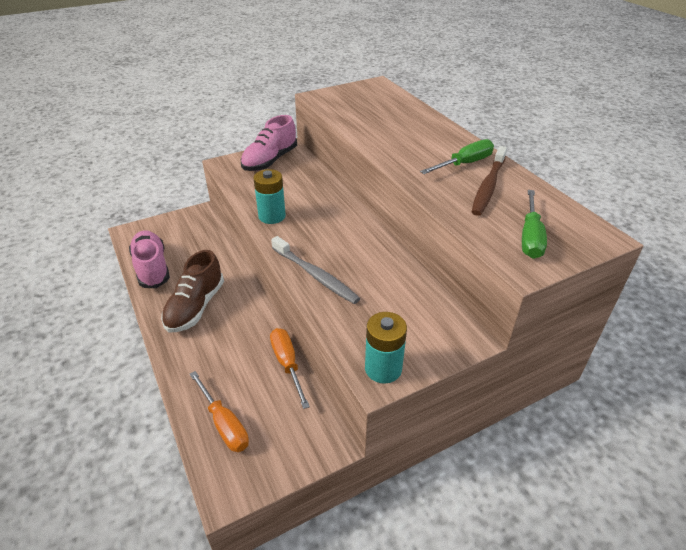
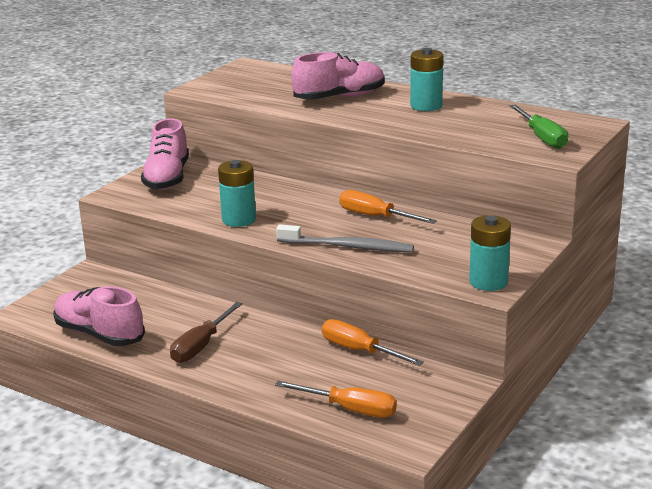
camera: 30 degrees left, 15 degrees down
brown shoe [161,250,224,332] -> brown screwdriver [170,302,243,363]
green screwdriver [420,139,494,174] -> turquoise battery [410,48,443,111]
brown toothbrush [472,146,507,216] -> none
none -> pink shoe [291,52,385,100]
none -> orange screwdriver [339,190,437,224]

